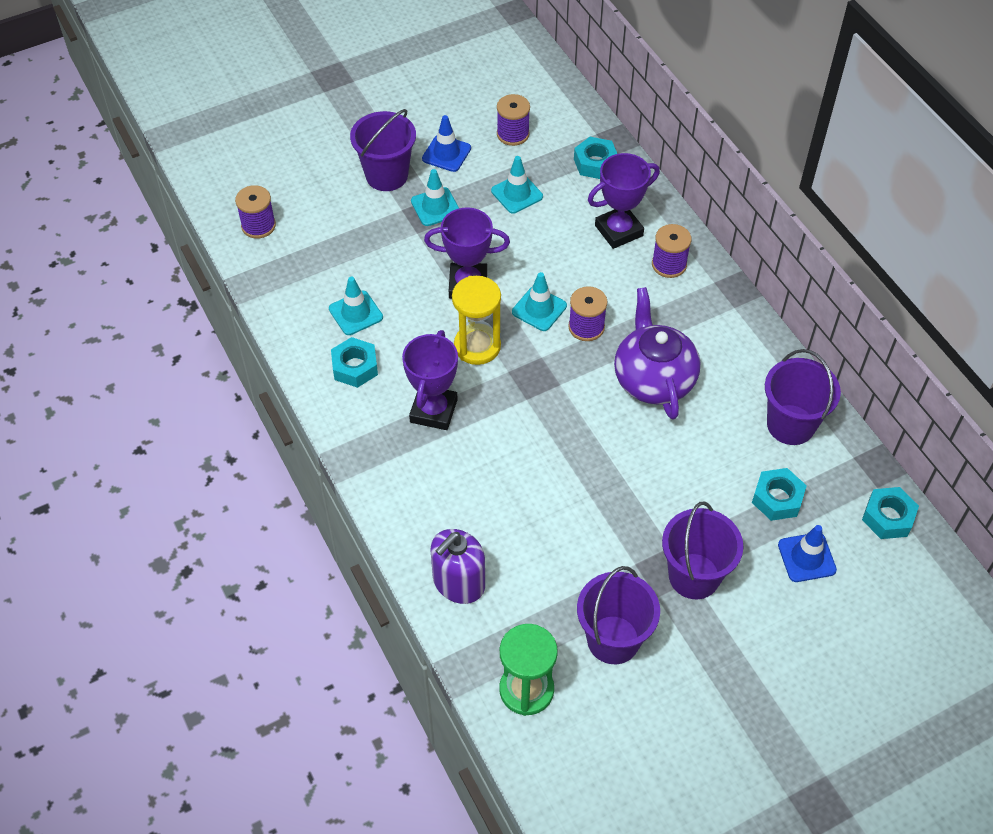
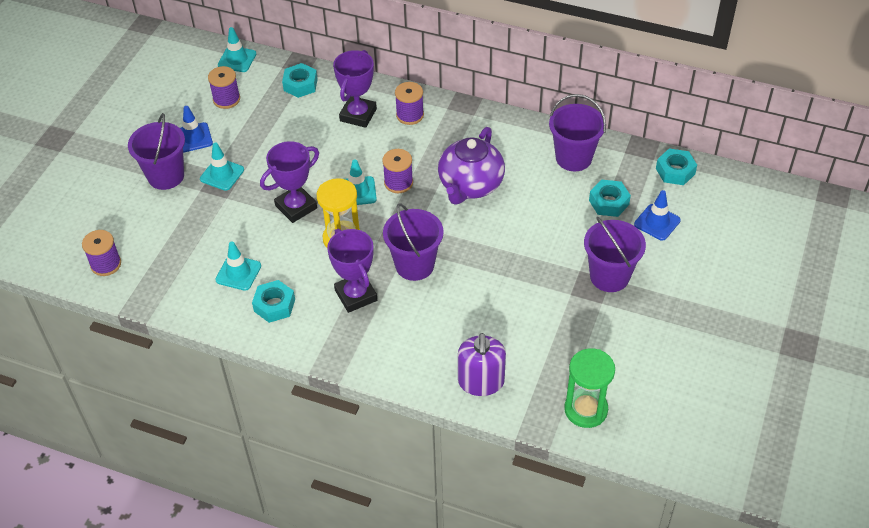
camera: 40 degrees left, 5 degrees down
turquoise traffic cone [491,156,543,214] -> turquoise traffic cone moved to [218,27,256,72]
purple bucket [577,566,660,664] -> purple bucket moved to [383,203,444,281]
purple teapot [614,287,700,419] -> purple teapot turned 105 degrees counterclockwise [438,127,505,205]

